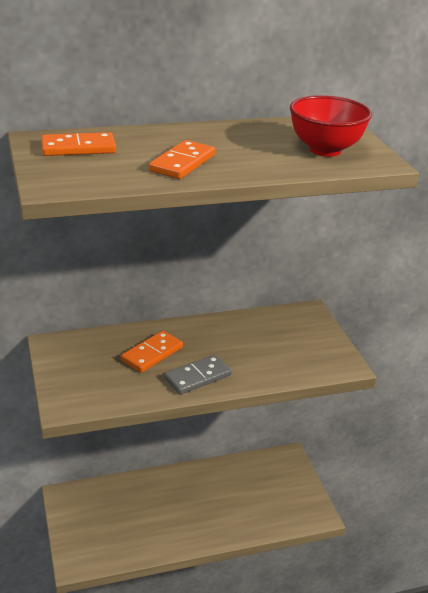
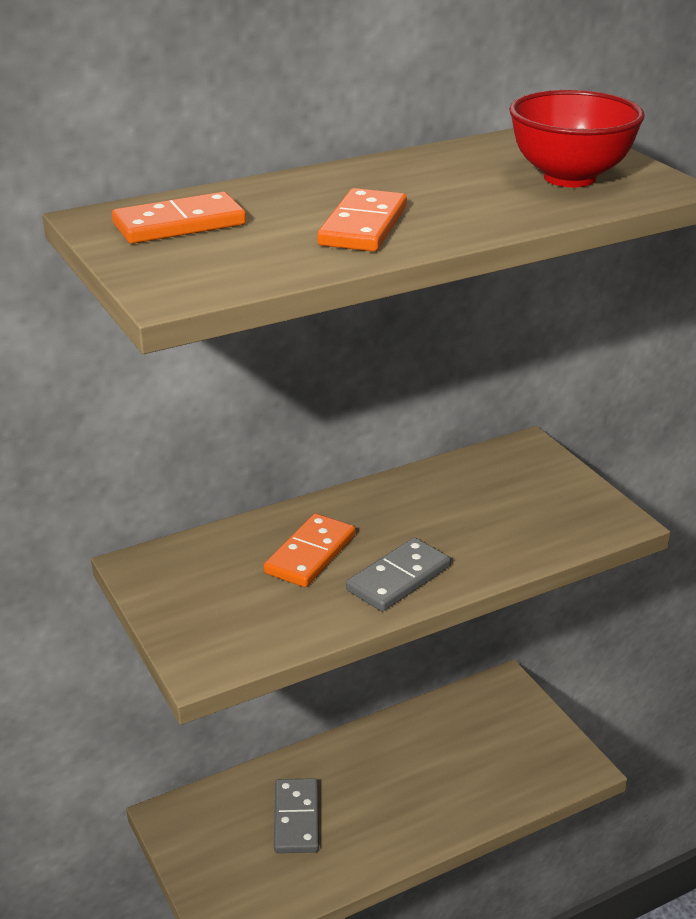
camera: 10 degrees left, 0 degrees up
none -> grey domino [274,778,319,853]

